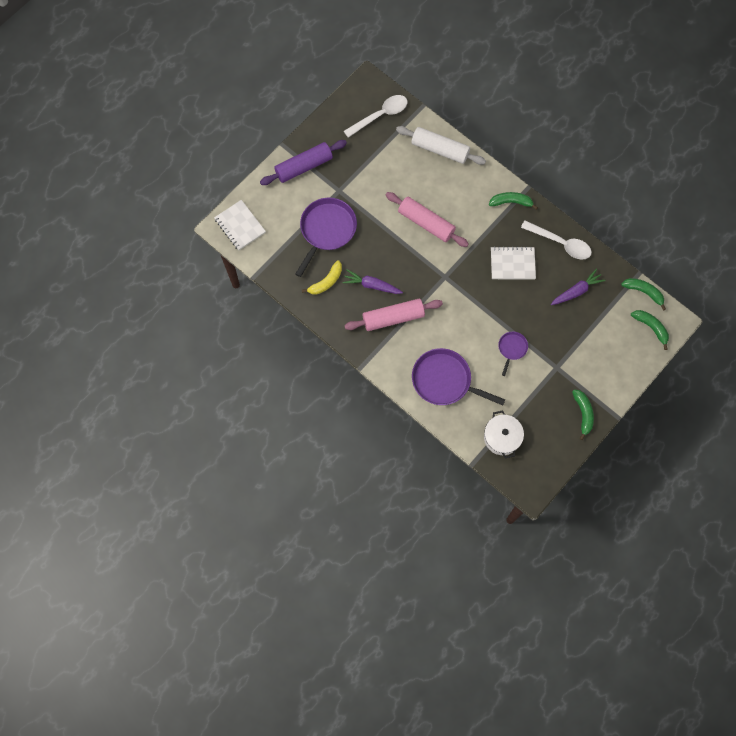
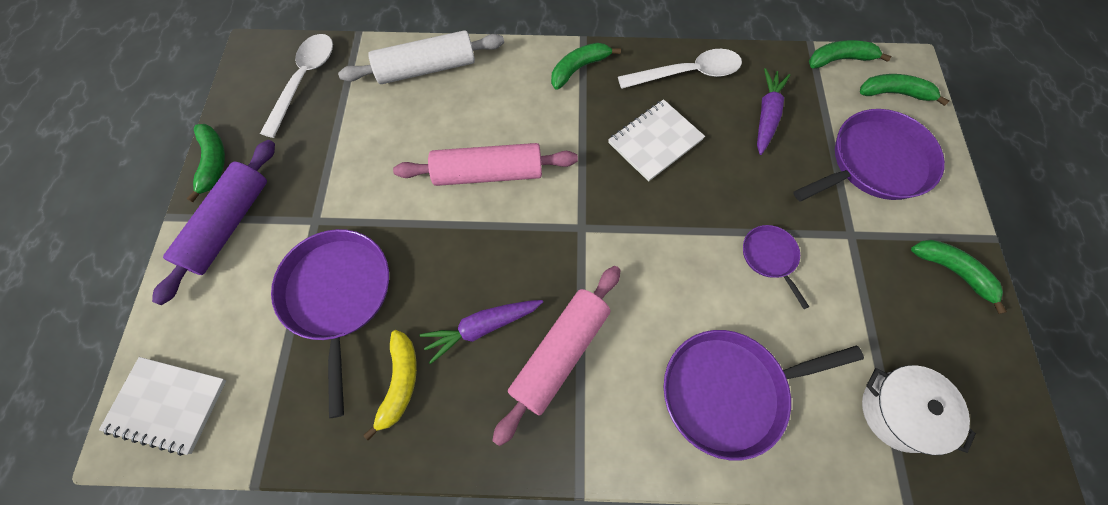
camera: 40 degrees left, 5 degrees down
none -> green banana [187,124,225,202]
none -> purple pan [793,109,945,201]

